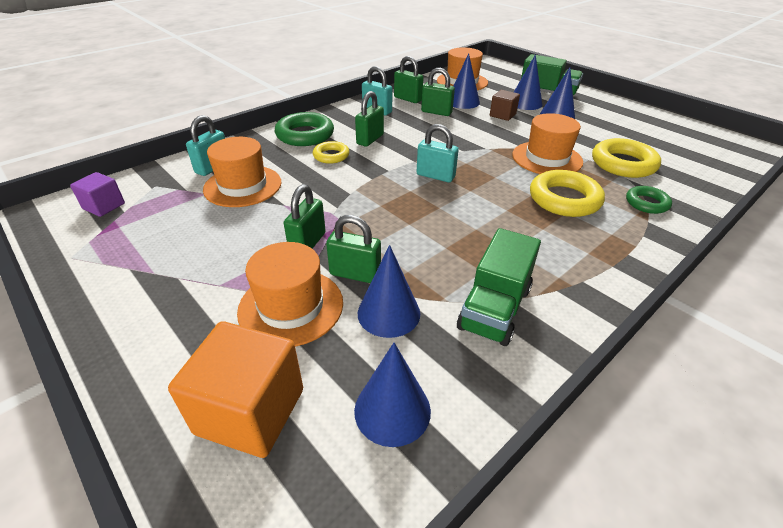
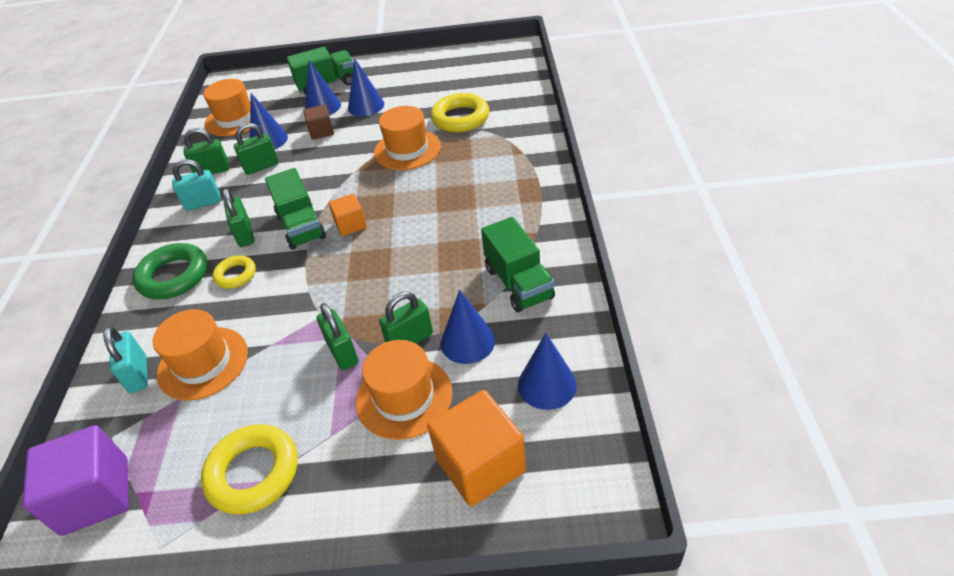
camera: 45 degrees left, 5 degrees up
purple cube [70,172,125,217] -> purple cube [22,425,129,536], size x1.79
turquoise padlock [416,124,459,182] -> orange cube [329,194,367,236]
yellow ring [530,170,605,217] -> yellow ring moved to [201,424,298,514]
green ring [626,186,672,214] -> none
none -> green truck [265,168,326,250]

